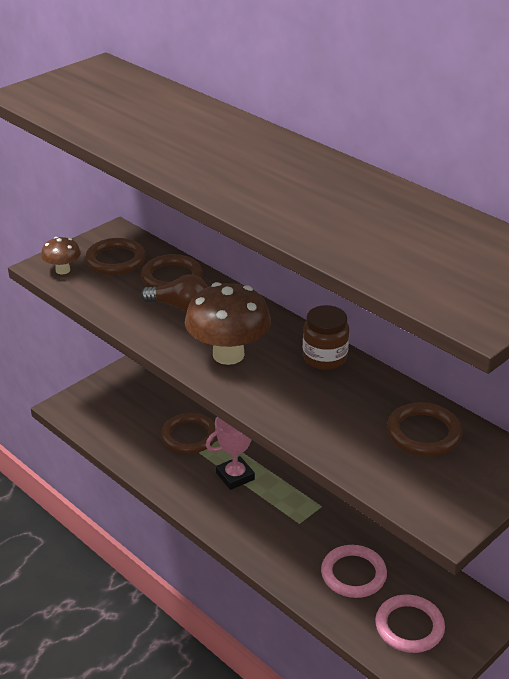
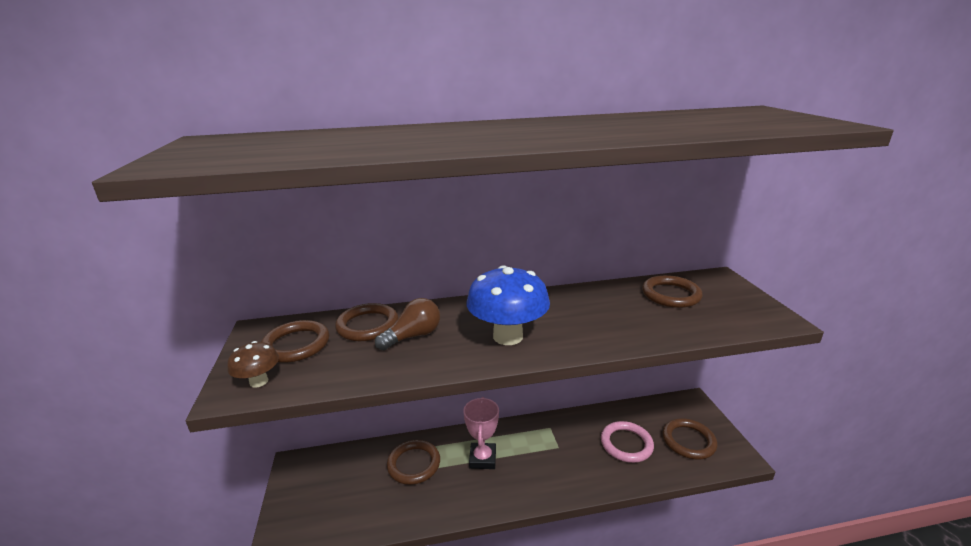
camera: 55 degrees left, 10 degrees down
brown mushroom [185,282,271,365] -> blue mushroom [467,265,550,345]
brown jar [303,305,349,370] -> none
pink ring [375,594,445,653] -> brown ring [662,418,718,459]

